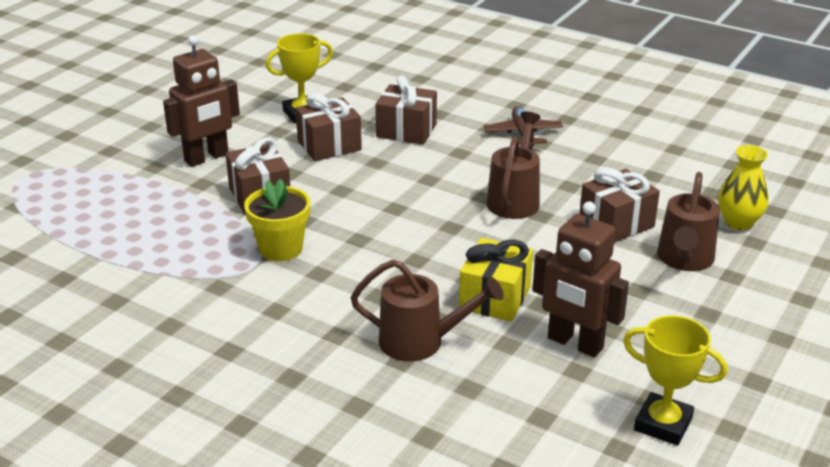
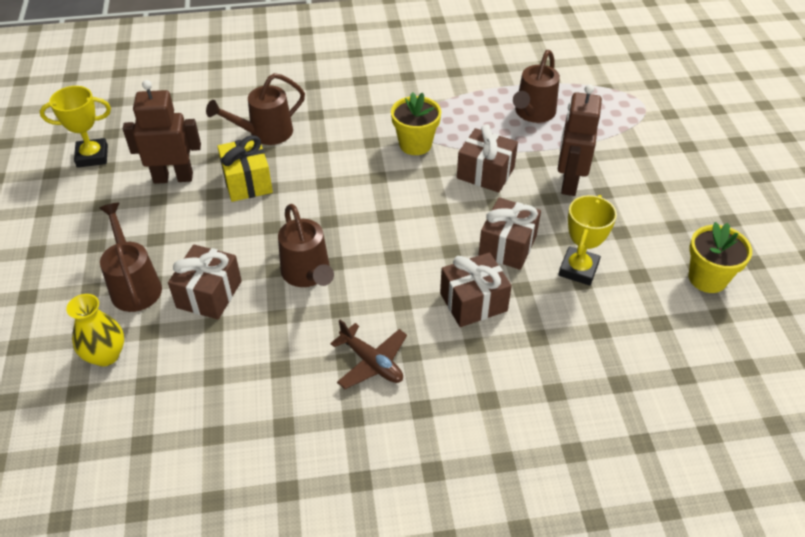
camera: 140 degrees right, 15 degrees up
none -> brown watering can [513,50,560,123]
none -> yellow flower pot [689,222,752,293]

